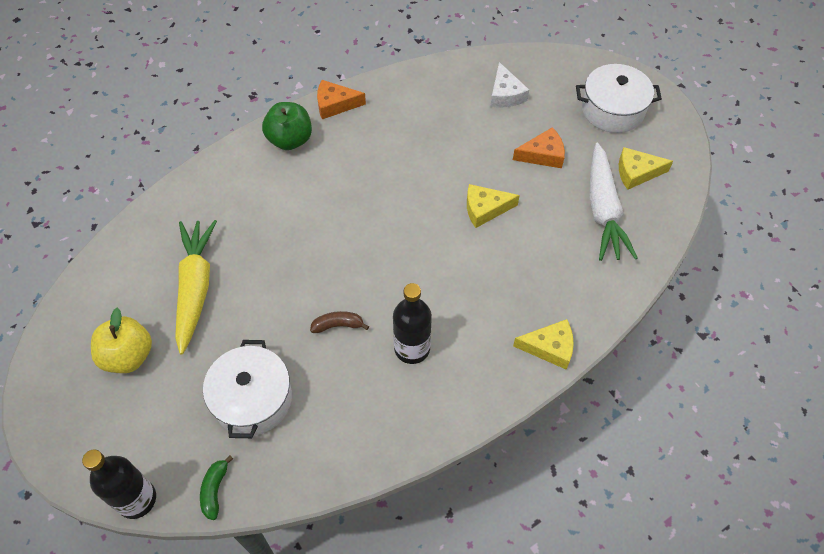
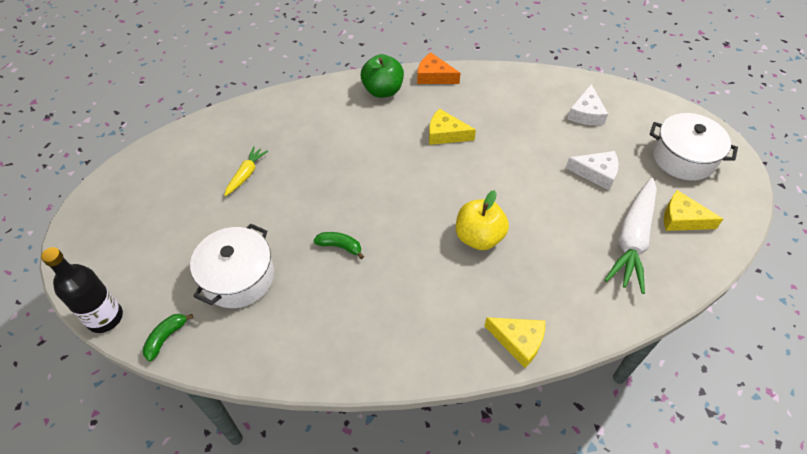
camera: 25 degrees right, 5 degrees down
yellow apple [91,308,152,373] -> yellow apple moved to [456,190,509,250]
yellow carrot [175,220,217,355] -> yellow carrot [224,146,268,196], size x0.51
brown banana [310,311,369,333] -> green banana [314,232,364,259]
black bottle [393,283,432,364] -> none
yellow cheese [467,184,520,228] -> yellow cheese moved to [429,108,476,145]
orange cheese [513,127,565,168] -> white cheese [566,151,618,190]

